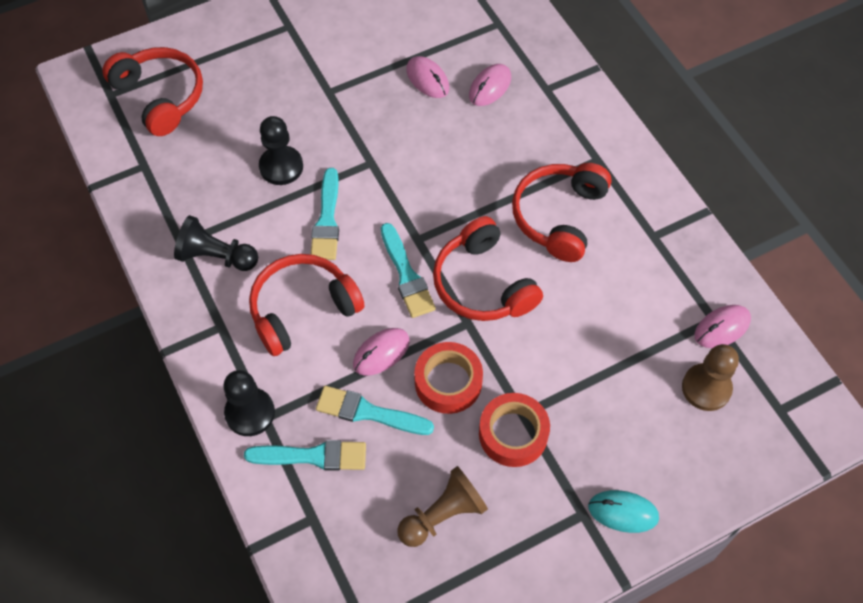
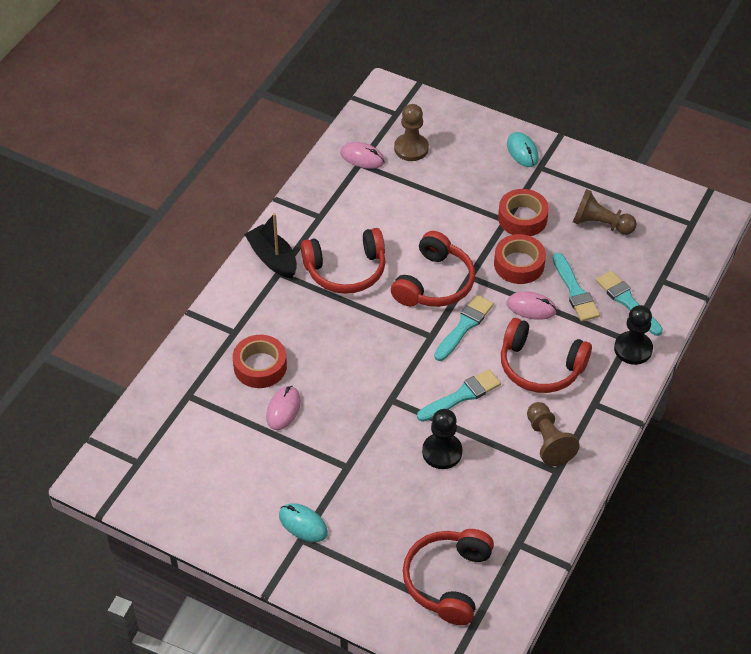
camera: 125 degrees left, 10 degrees down
black pawn [174,215,258,271] -> brown pawn [527,402,580,466]
pink mouse [469,64,511,106] -> red tape [233,335,287,388]
none -> black boat [244,213,297,279]
none -> turquoise mouse [279,503,328,542]

